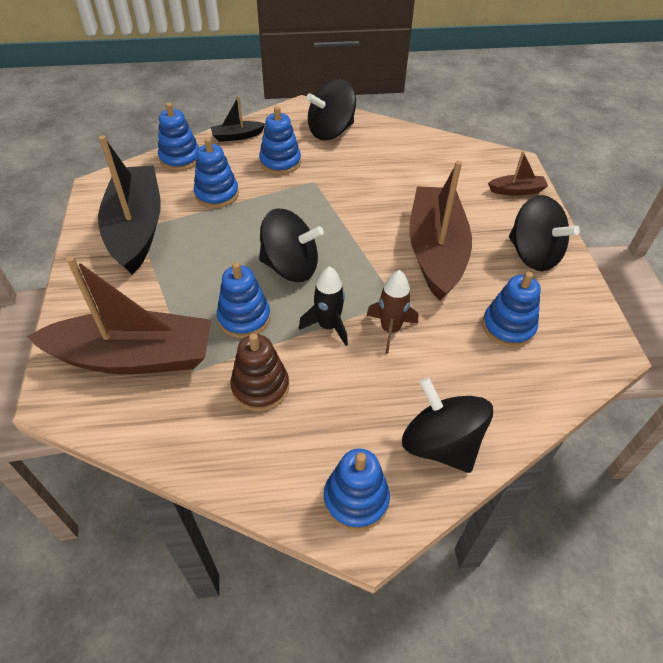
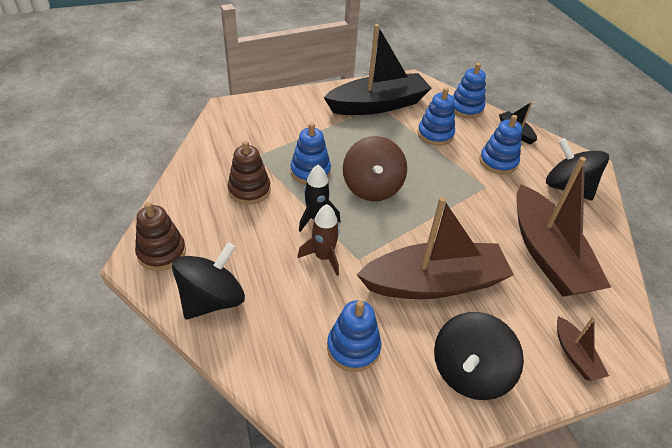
camera: 75 degrees right, 5 degrees down
brown boat [27,256,211,374] -> brown boat moved to [516,157,611,297]
black spinning top [259,208,324,282] -> brown spinning top [343,136,407,201]
blue stacking toy [324,448,390,531] -> brown stacking toy [135,202,186,271]

